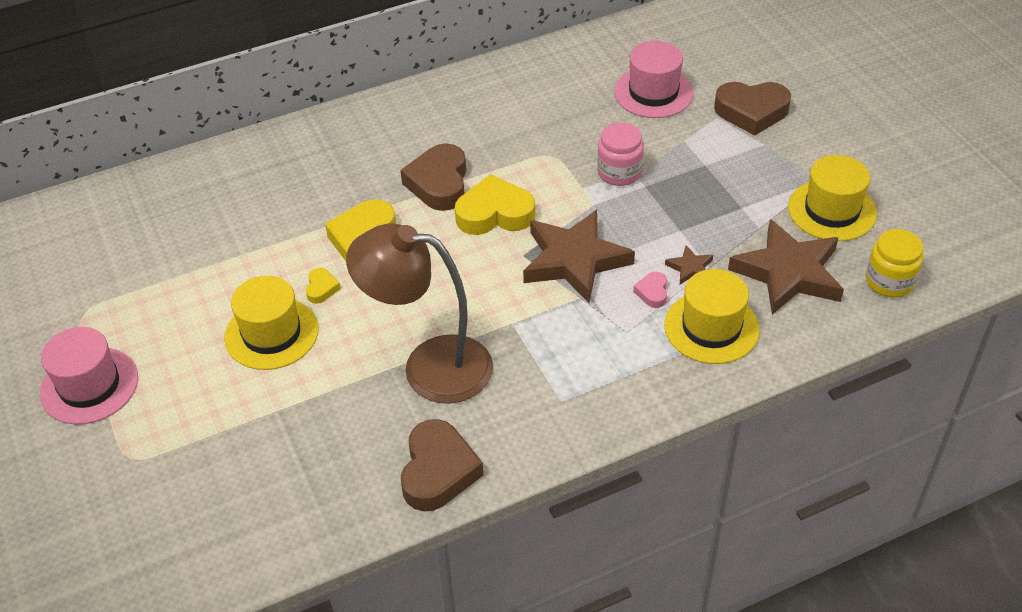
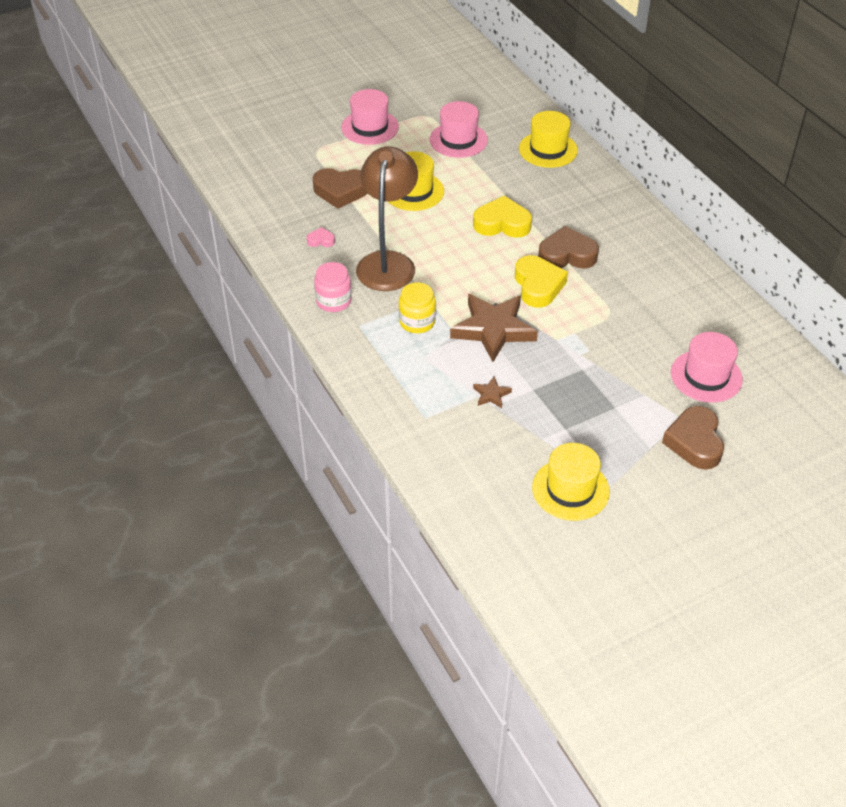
camera: 85 degrees right, 0 degrees up
yellow heart [306,268,341,304] -> none
brown heart [401,419,483,511] -> brown heart moved to [313,168,368,209]
pink jar [597,122,644,186] -> pink jar moved to [314,262,352,312]
pink heart [633,272,667,308] -> pink heart moved to [307,227,335,247]
yellow hat [664,269,760,364] -> yellow hat moved to [519,111,578,168]
brown star [728,219,844,315] -> none
yellow jar [866,229,923,298] -> yellow jar moved to [399,282,436,333]
none -> pink hat [430,101,488,158]

